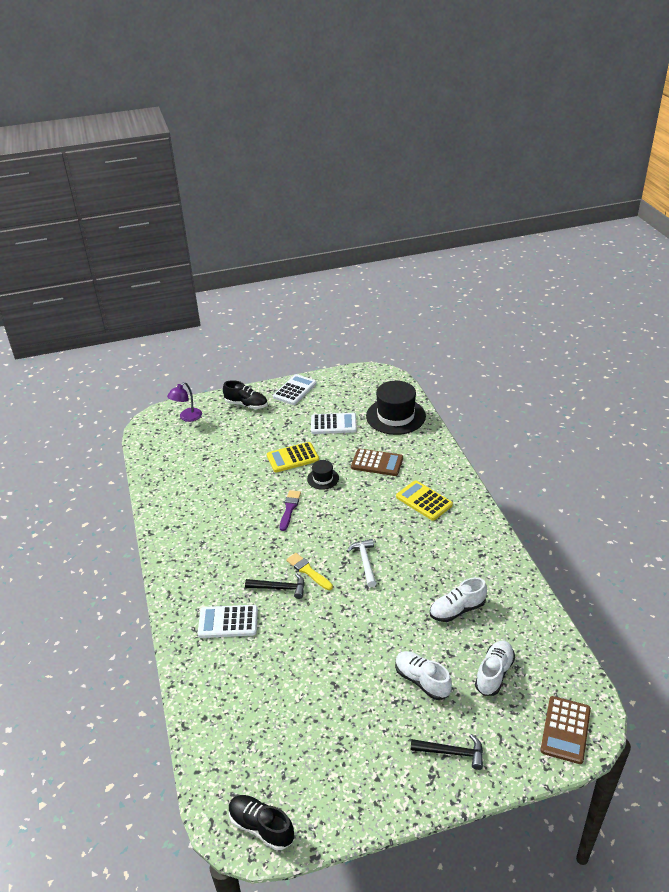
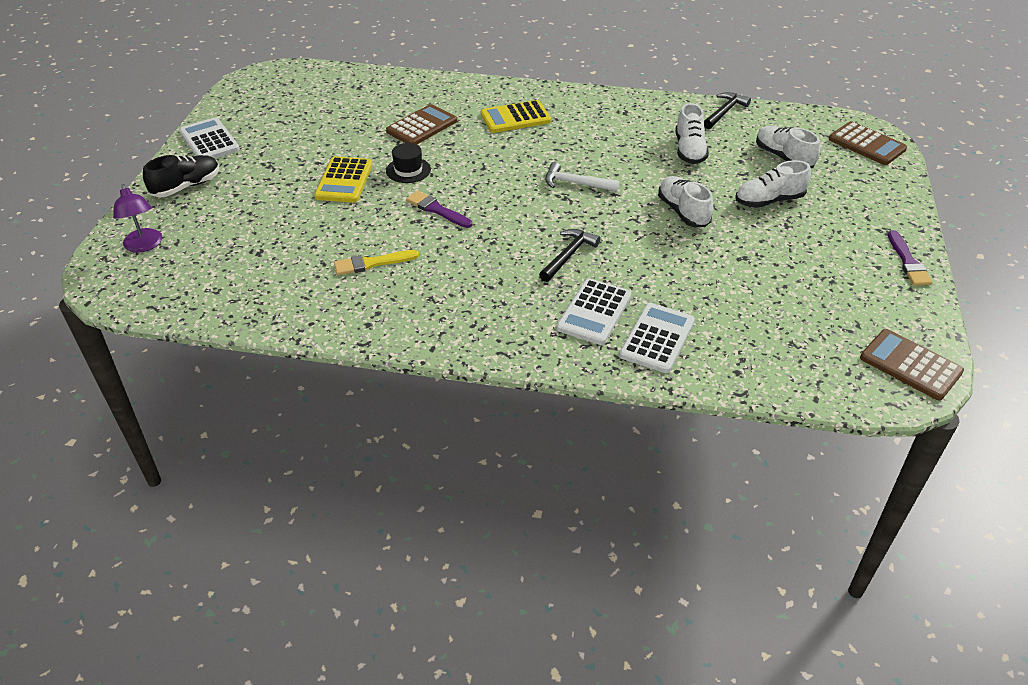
camera: 65 degrees left, 5 degrees up
black shoe [229,795,294,850] -> brown calculator [860,329,964,400]
yellow brush [286,553,333,590] -> yellow brush moved to [334,250,419,275]
white calculator [311,413,357,434] -> white calculator moved to [619,303,695,373]
black hat [366,381,426,435] -> none
black hammer [411,734,483,770] -> black hammer moved to [704,92,751,129]
none -> white shoe [658,176,713,227]
none -> purple brush [888,230,933,286]

